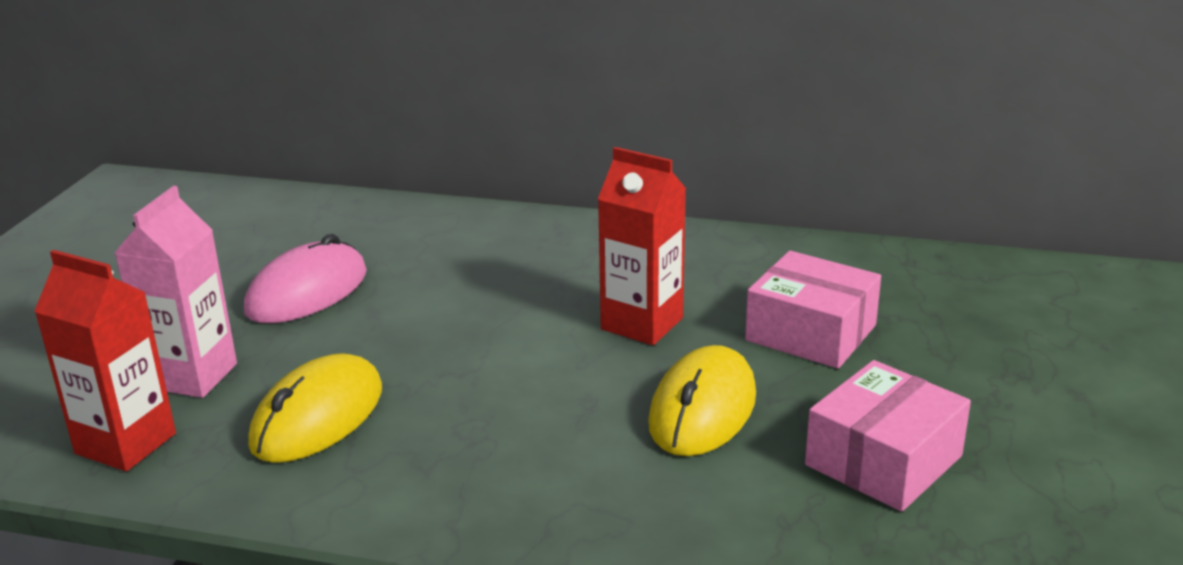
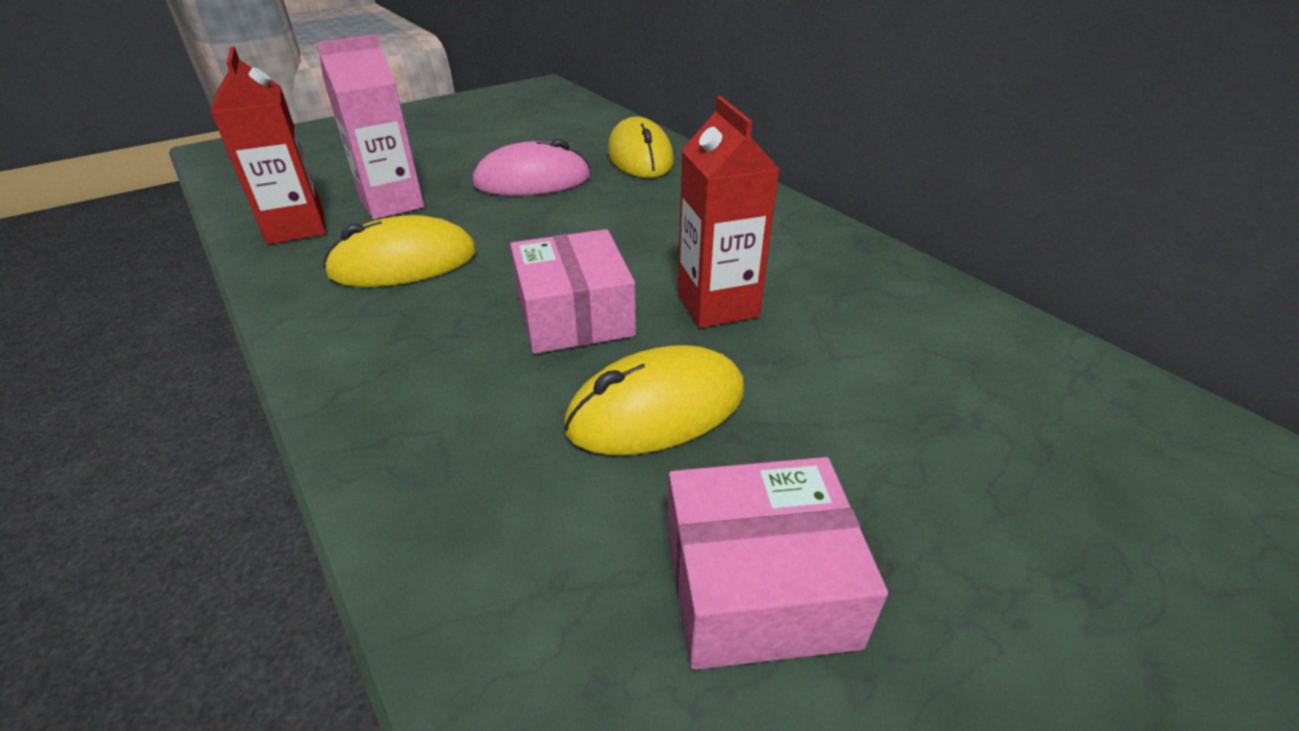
camera: 40 degrees right, 10 degrees up
pink box [745,251,881,369] -> pink box moved to [510,229,636,354]
none -> yellow mouse [608,117,674,178]

